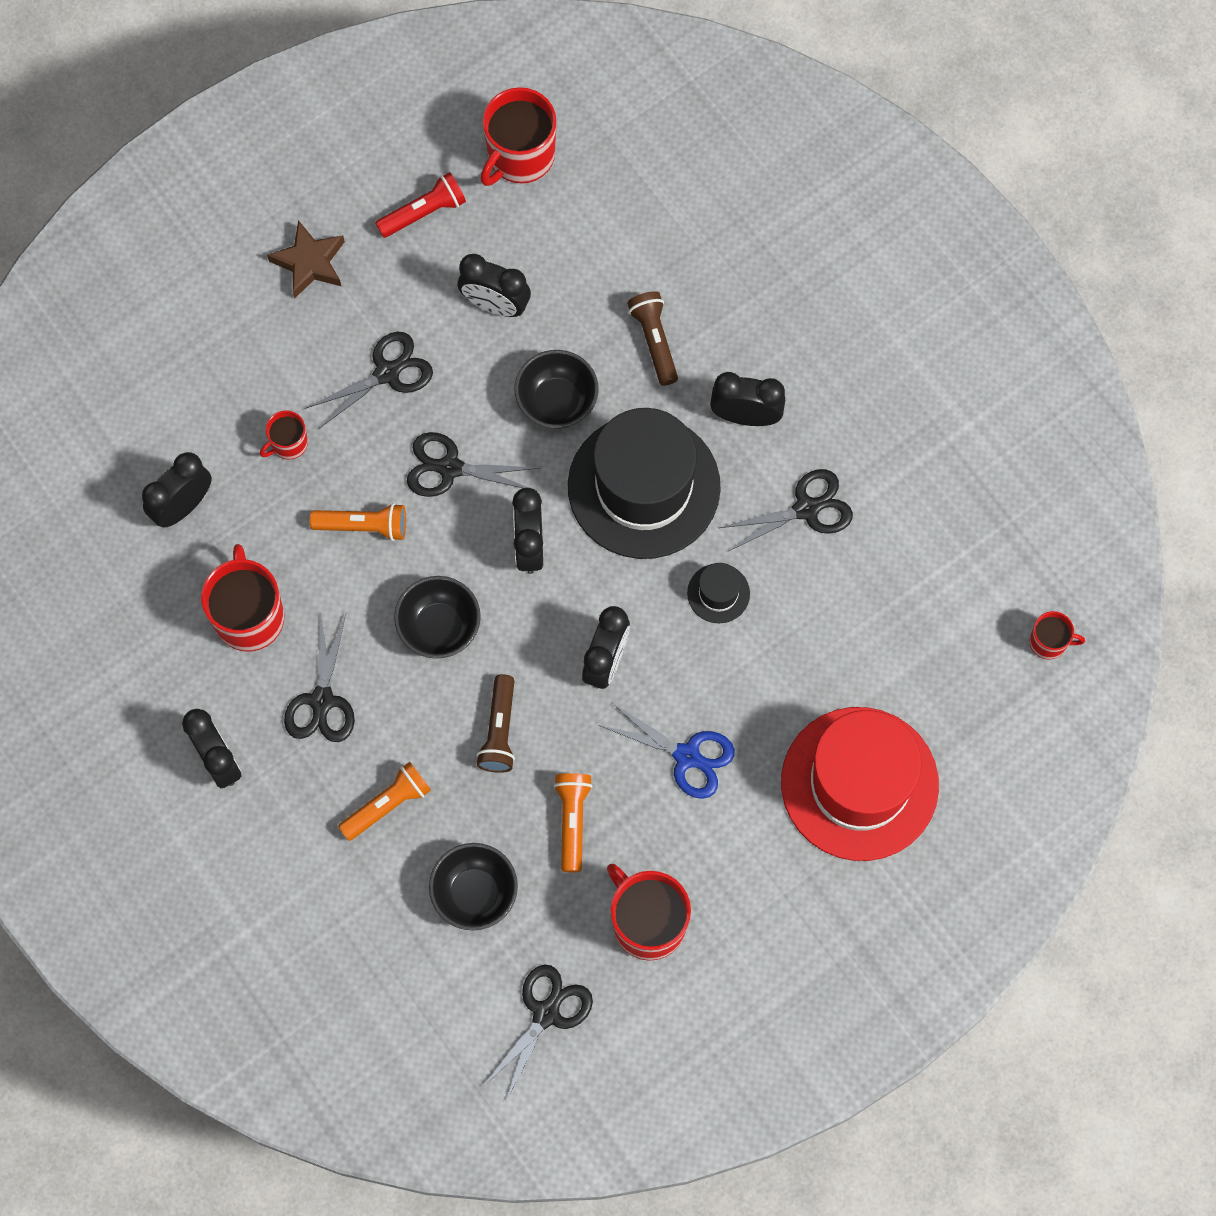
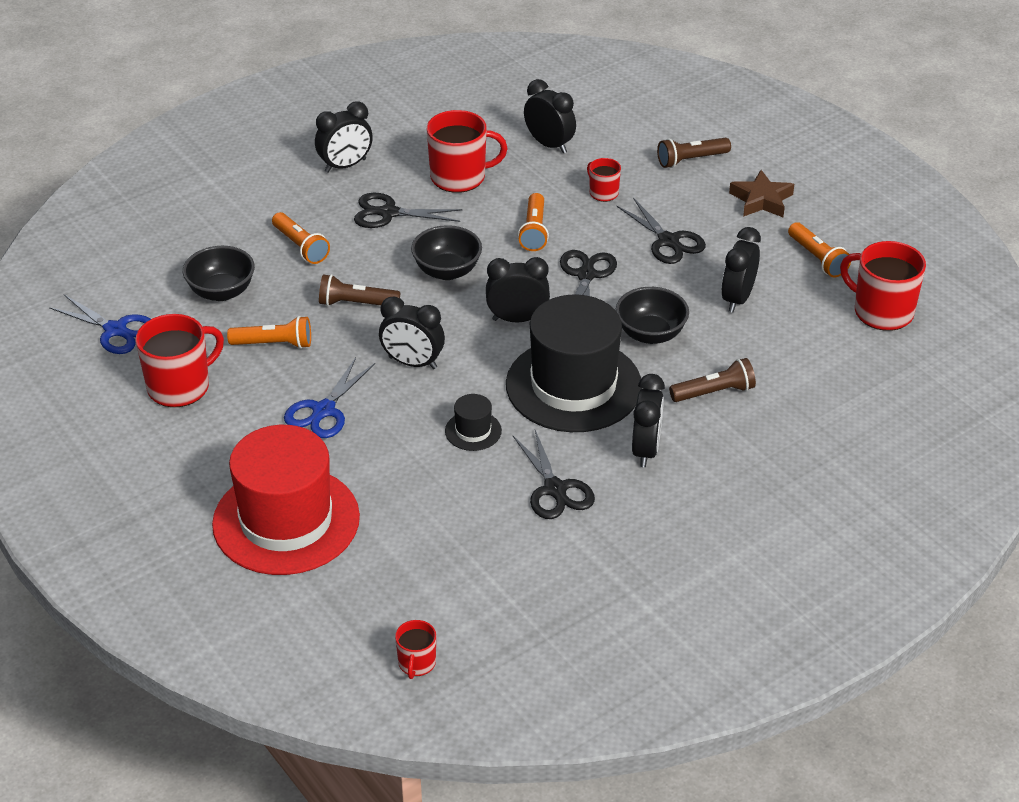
camera: 90 degrees right, 30 degrees down
red flashlight [375,172,466,238] -> orange flashlight [788,222,851,278]
black scissors [484,965,593,1101] -> blue scissors [49,295,151,354]
none -> brown flashlight [657,138,731,168]

